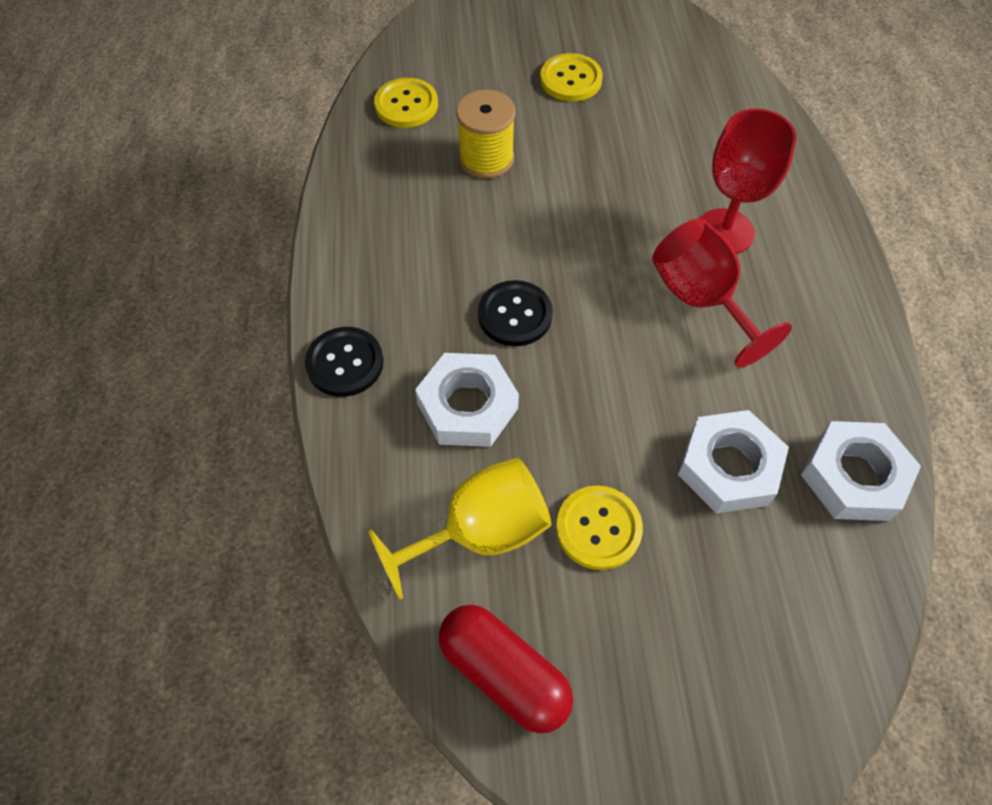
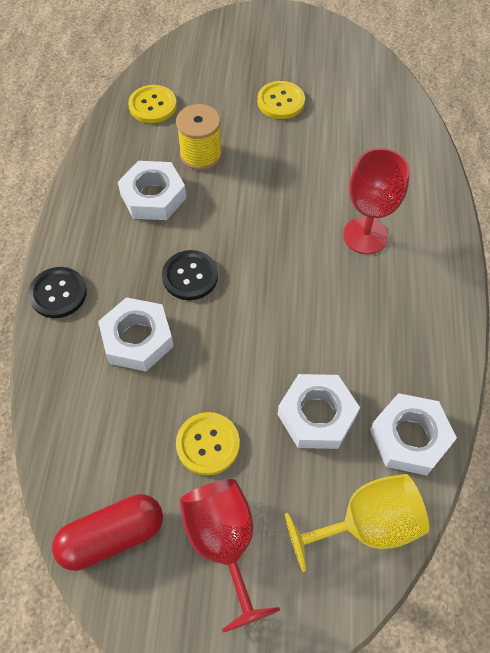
camera: 10 degrees right, 0 degrees up
yellow goblet [368,457,551,600] -> yellow goblet moved to [285,474,429,572]
red capsule [439,605,573,733] -> red capsule turned 75 degrees counterclockwise [52,494,163,571]
red goblet [652,218,792,367] -> red goblet moved to [180,479,280,633]
none -> white nut [118,161,186,220]

